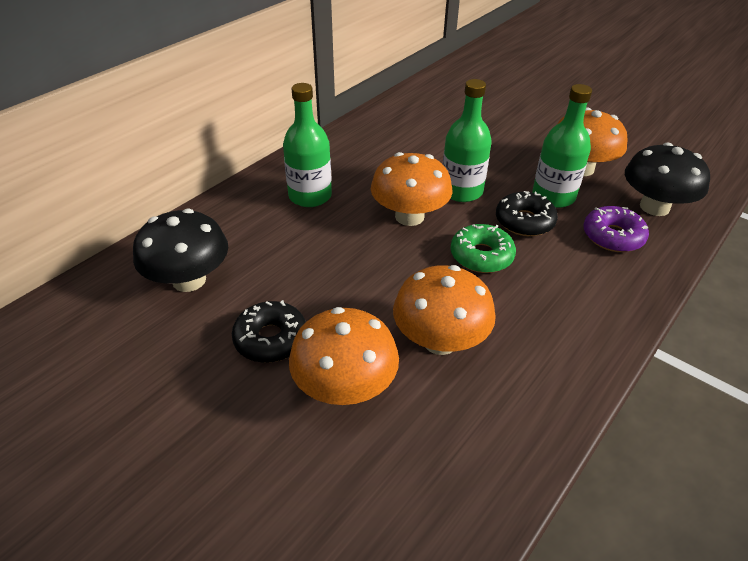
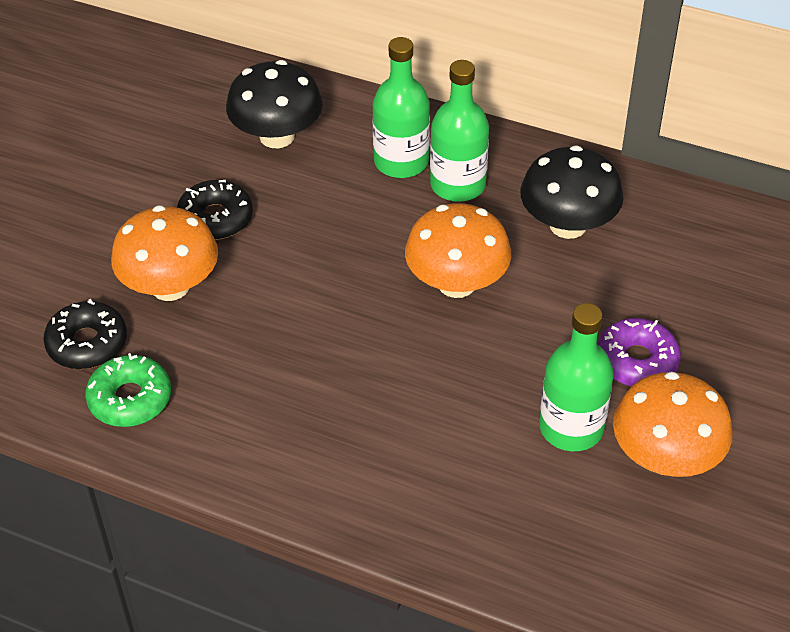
camera: 75 degrees right, 5 degrees up
orange mushroom [393,265,496,355] -> none
green bottle [443,79,492,202] -> green bottle moved to [372,37,430,178]
green donut [450,224,516,273] -> green donut moved to [85,353,171,427]
black donut [496,191,558,236] -> black donut moved to [43,299,127,369]
purple donut [583,206,649,252] -> purple donut moved to [598,318,681,387]
black mushroom [625,143,710,216] -> black mushroom moved to [520,145,624,239]

